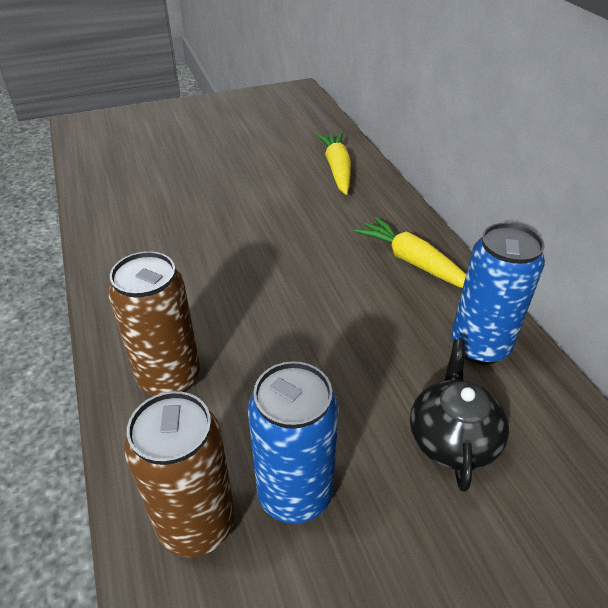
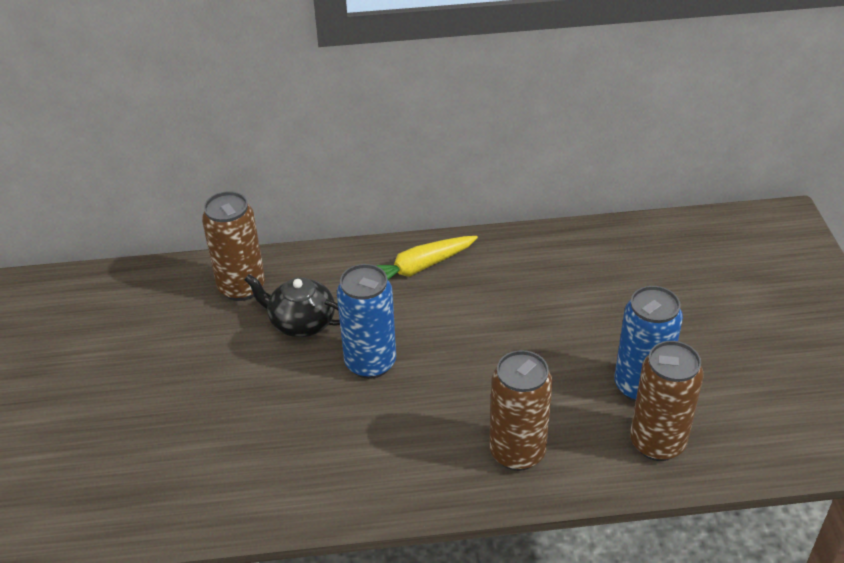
camera: 75 degrees left, 0 degrees up
yellow carrot [316,132,351,195] -> brown can [202,191,265,301]
black teapot [410,339,509,492] -> black teapot moved to [244,274,340,337]
blue can [451,223,545,365] -> blue can moved to [337,264,396,379]

